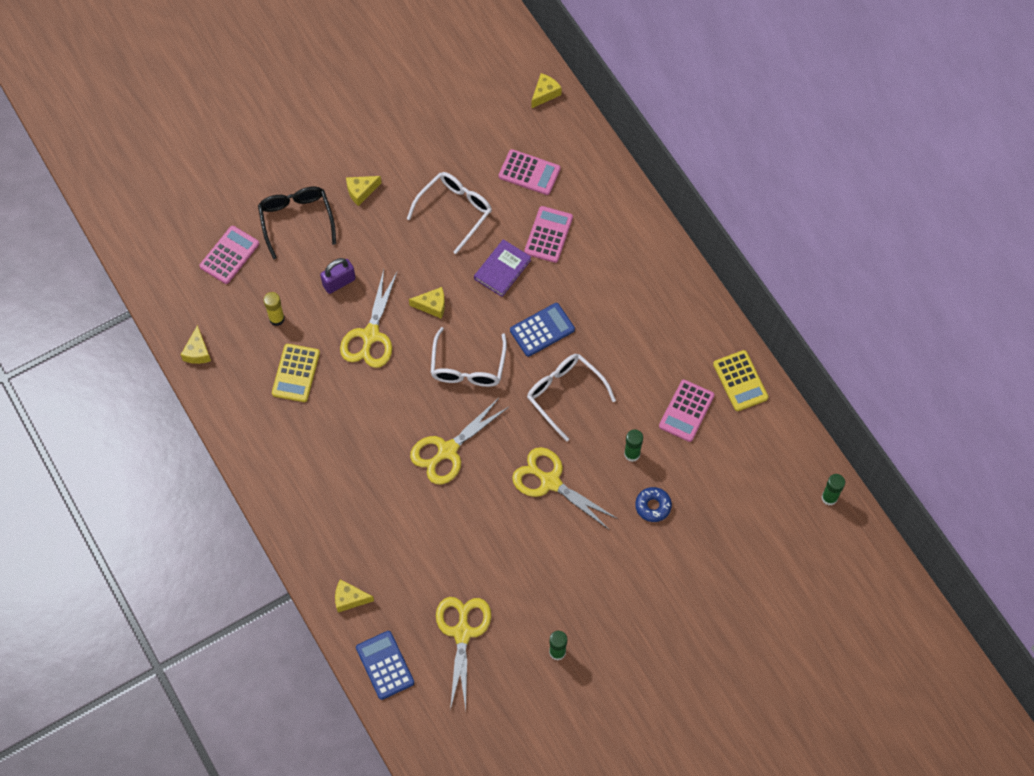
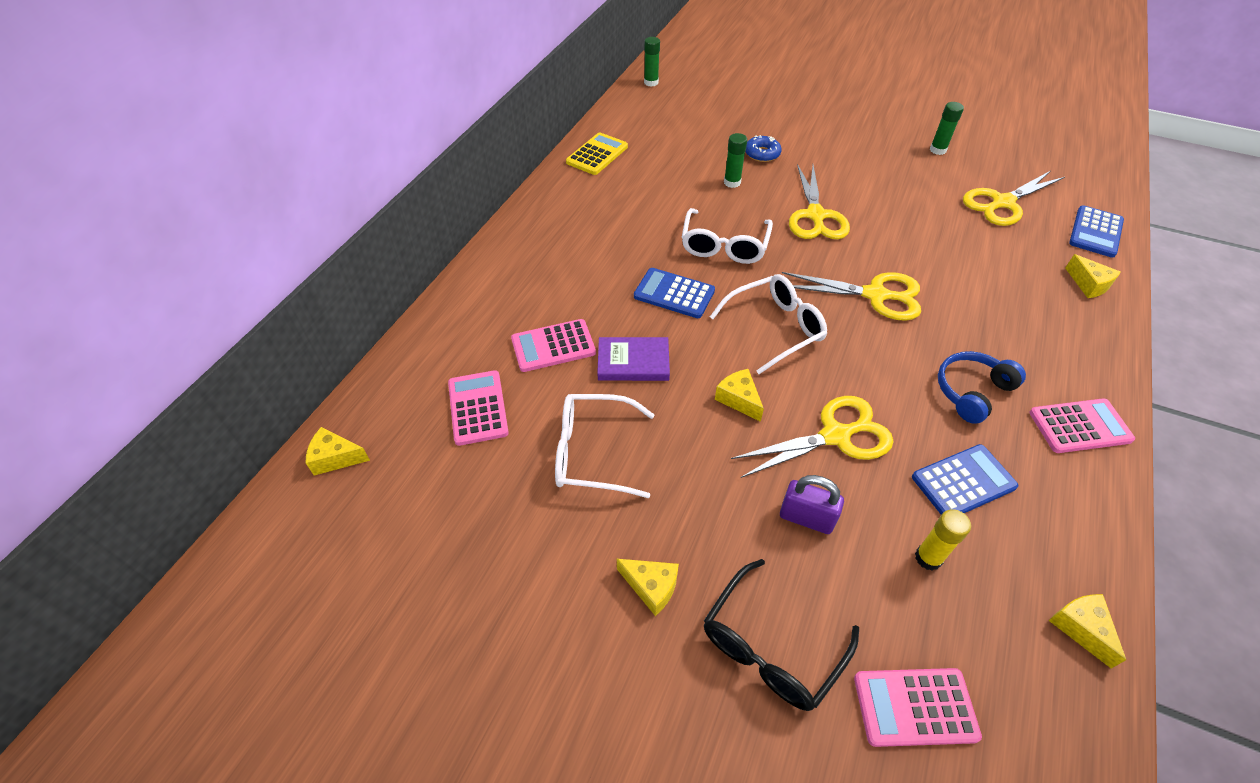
camera: 125 degrees left, 15 degrees down
yellow cheese [181,325,211,364] -> yellow cheese turned 75 degrees counterclockwise [1049,594,1126,669]
yellow calculator [272,344,320,402] -> blue calculator [912,444,1019,515]
pink calculator [659,380,715,442] -> pink calculator moved to [1029,398,1135,453]
none -> blue headphones [938,351,1026,424]

